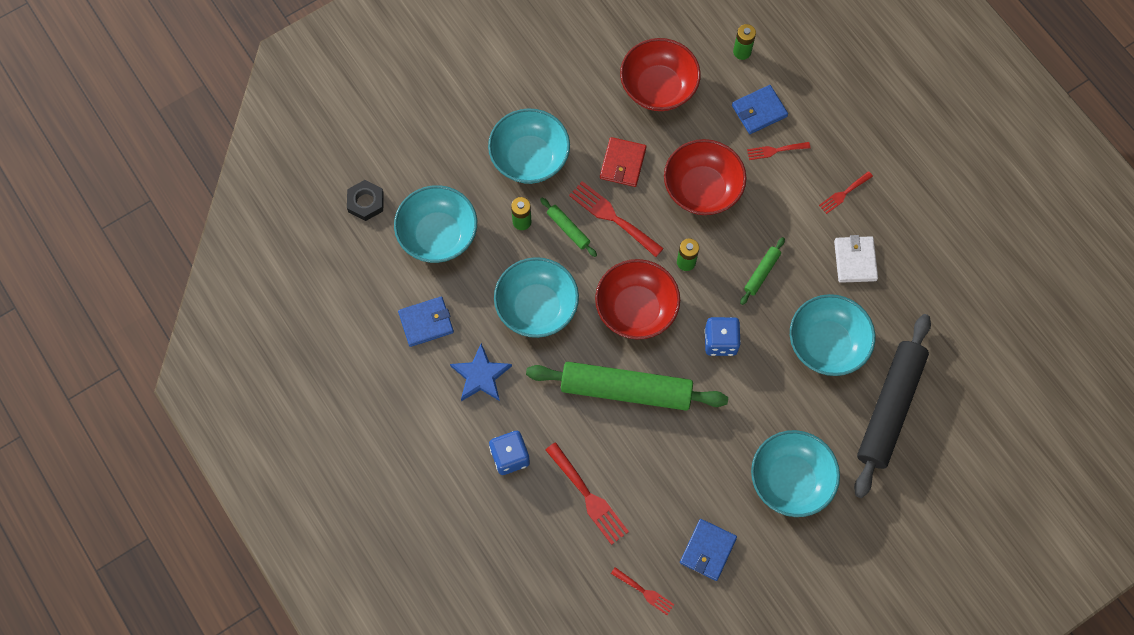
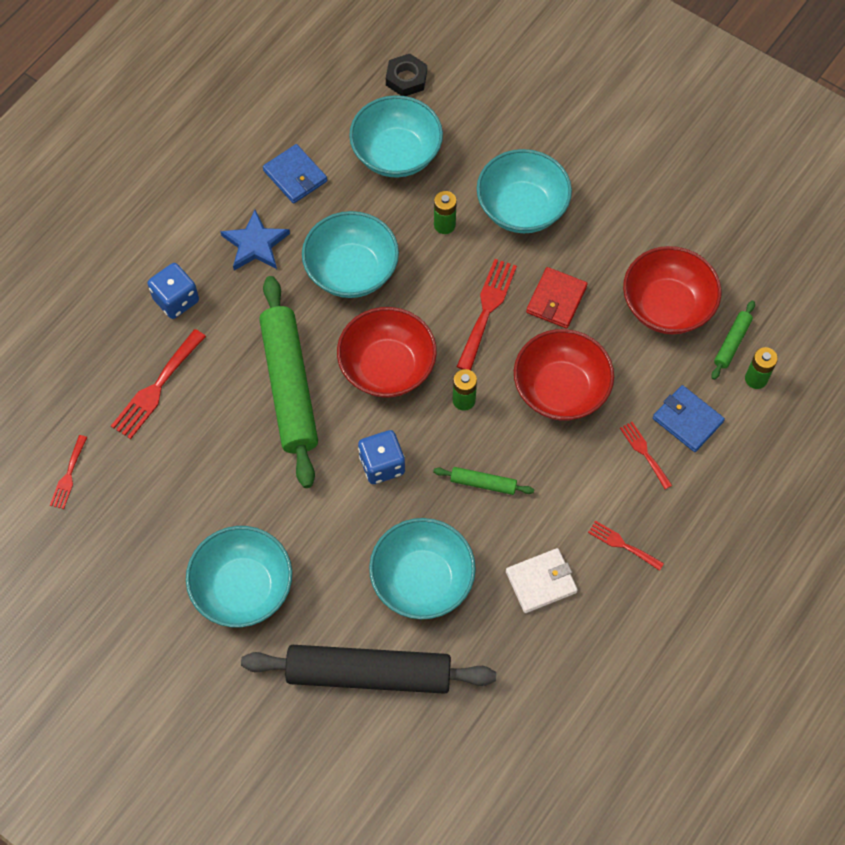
camera: 70 degrees right, 5 degrees down
green rolling pin [540,198,597,257] -> green rolling pin moved to [711,301,755,380]
red wallet [600,137,646,187] -> red wallet turned 60 degrees counterclockwise [526,267,588,328]
blue wallet [680,519,737,581] -> none

